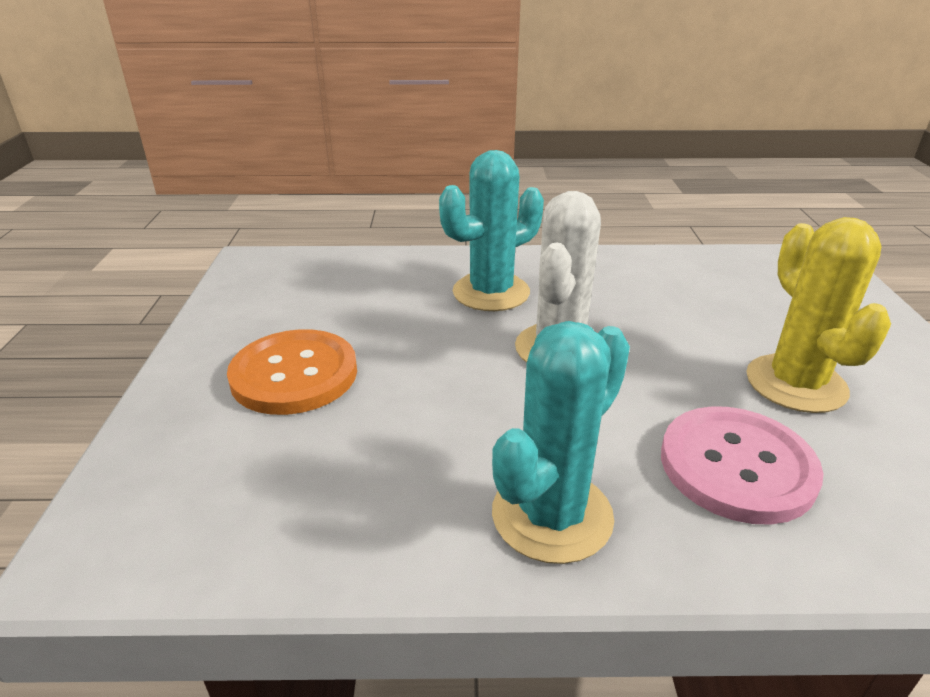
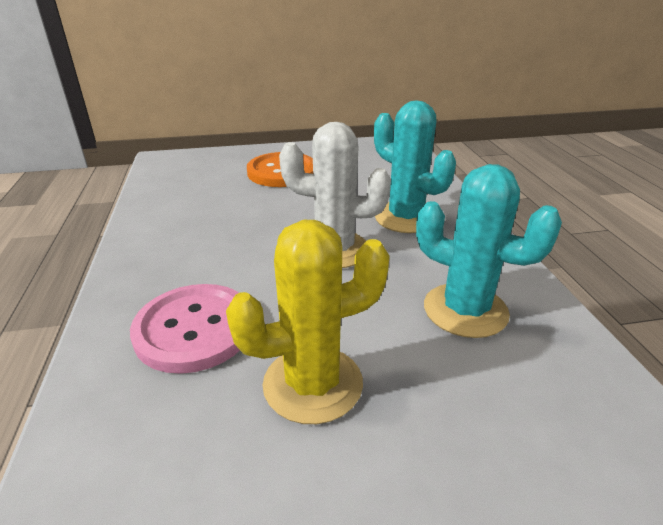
camera: 80 degrees right, 0 degrees up
turquoise cactus [492,321,630,564] -> turquoise cactus moved to [416,164,562,338]

